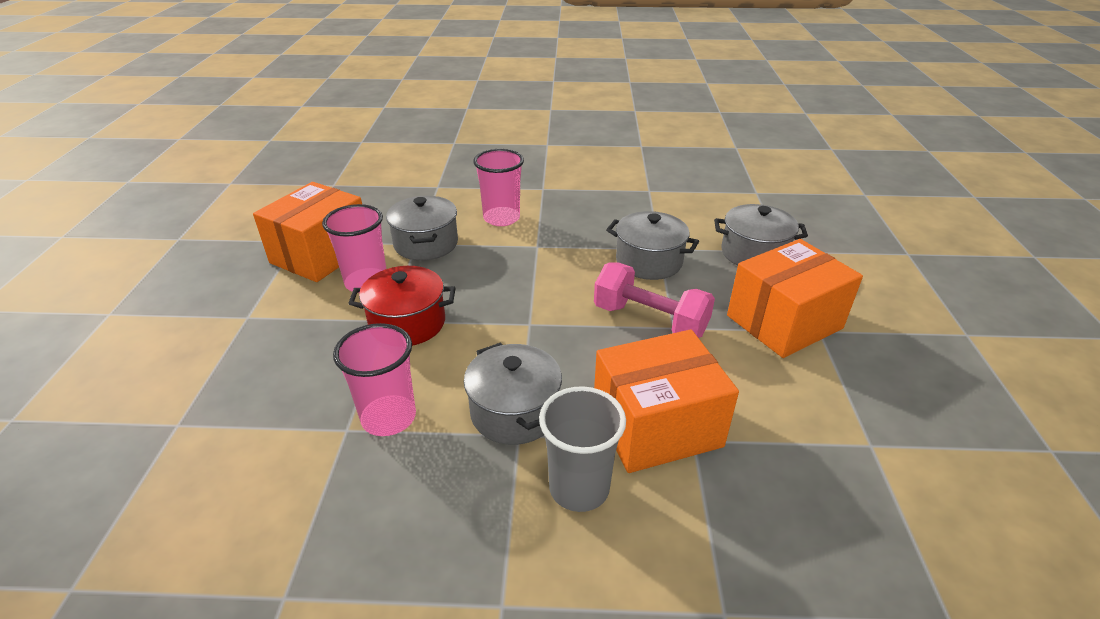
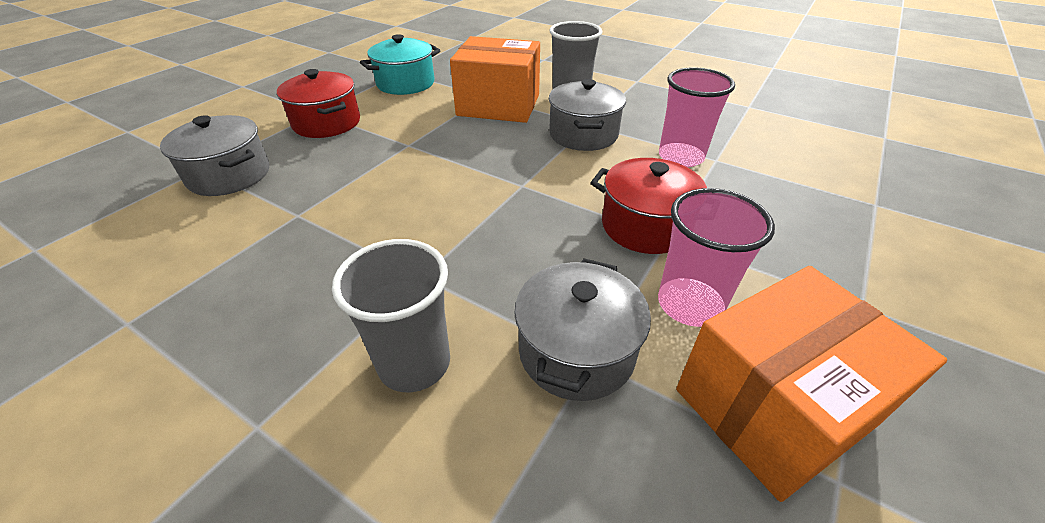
camera: 150 degrees left, 5 degrees up
pink cup [473,149,524,226] -> grey cup [332,239,450,392]
pink dumbbell [594,263,715,338] -> none
grey pot [606,211,699,280] -> none
orange box [727,239,863,358] -> red pot [277,69,360,138]
none -> turquoise pot [360,34,440,95]

